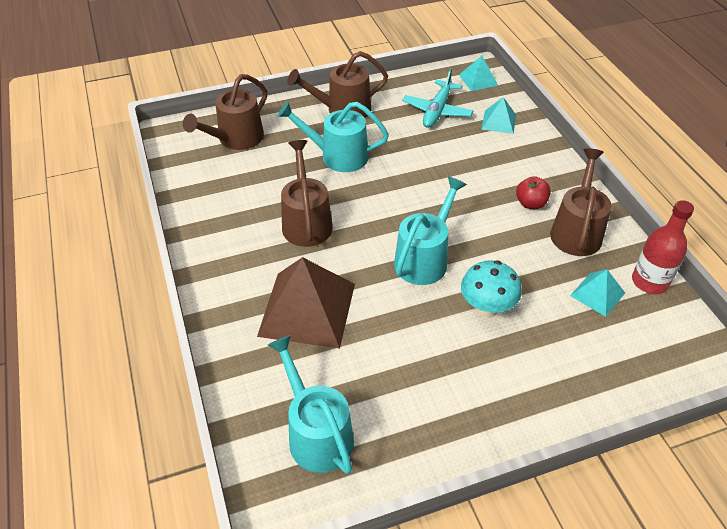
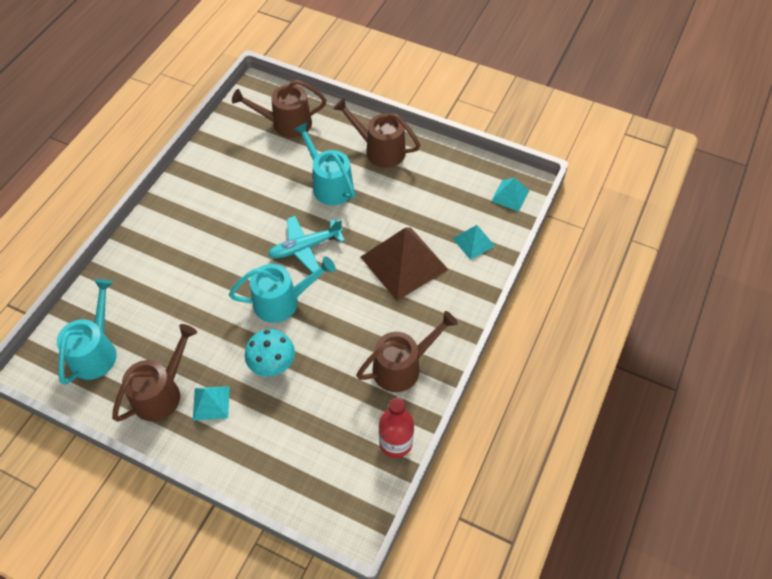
camera: 45 degrees right, 10 degrees up
brown pyramid [257,257,355,349] -> brown pyramid moved to [361,227,449,301]
brown watering can [281,140,333,247] -> brown watering can moved to [112,324,197,422]
turquoise plane [402,68,474,128] -> turquoise plane moved to [268,216,345,273]
red apple [516,176,551,209] -> none
turquoise pyramid [570,270,625,317] -> turquoise pyramid moved to [193,386,230,421]

